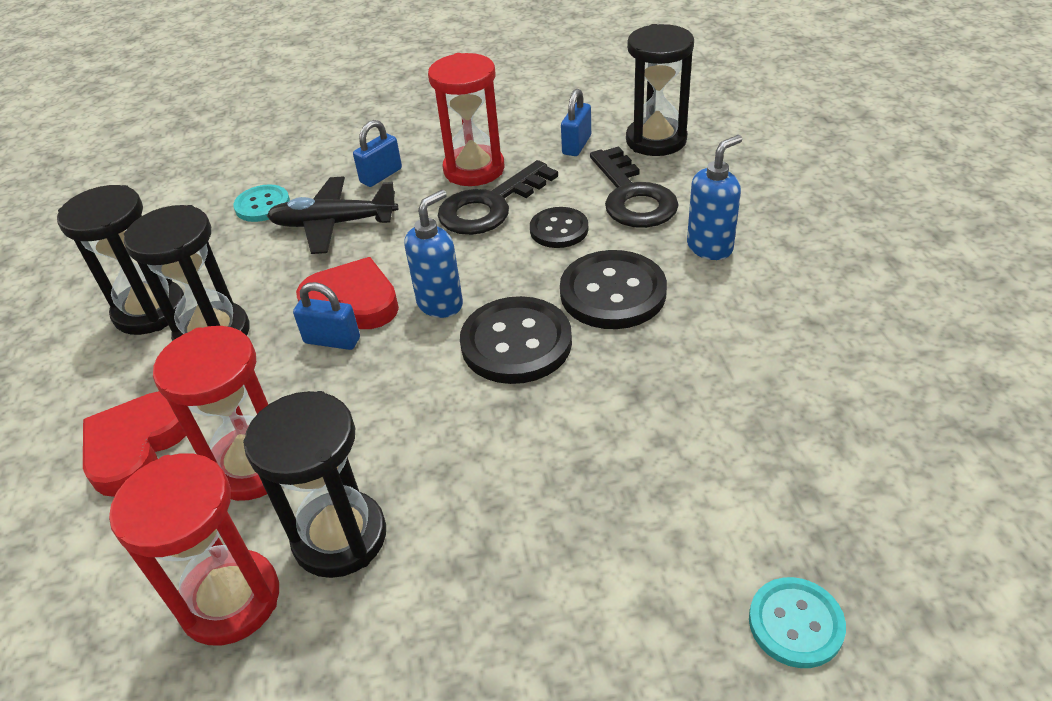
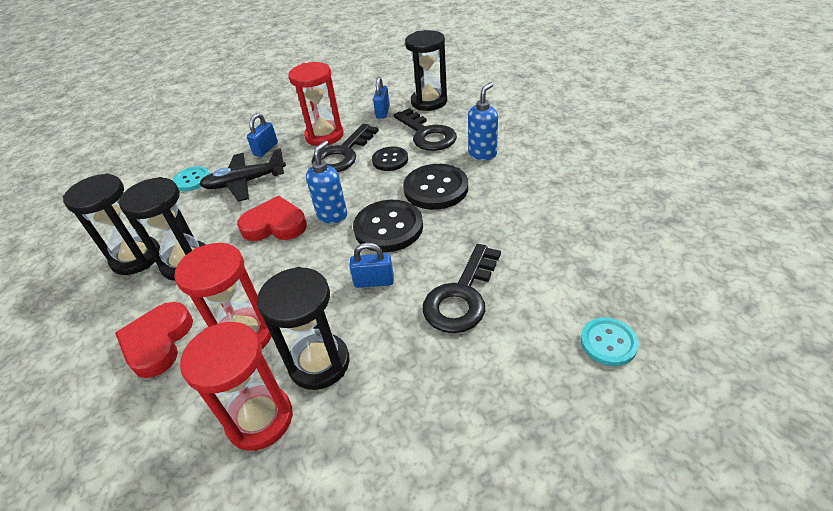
camera: 15 degrees left, 0 degrees up
blue padlock [293,282,360,350] -> blue padlock moved to [349,243,394,288]
none -> black key [422,244,501,333]

